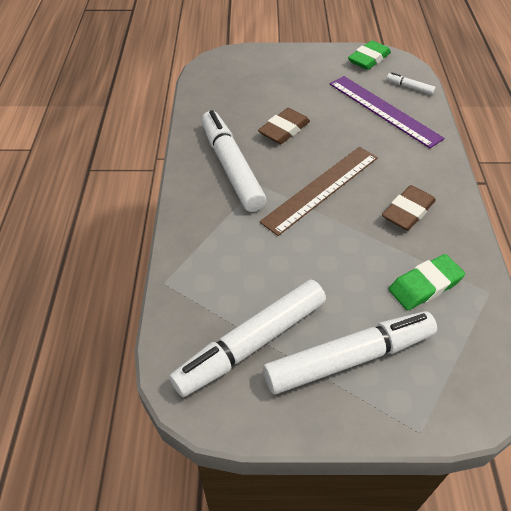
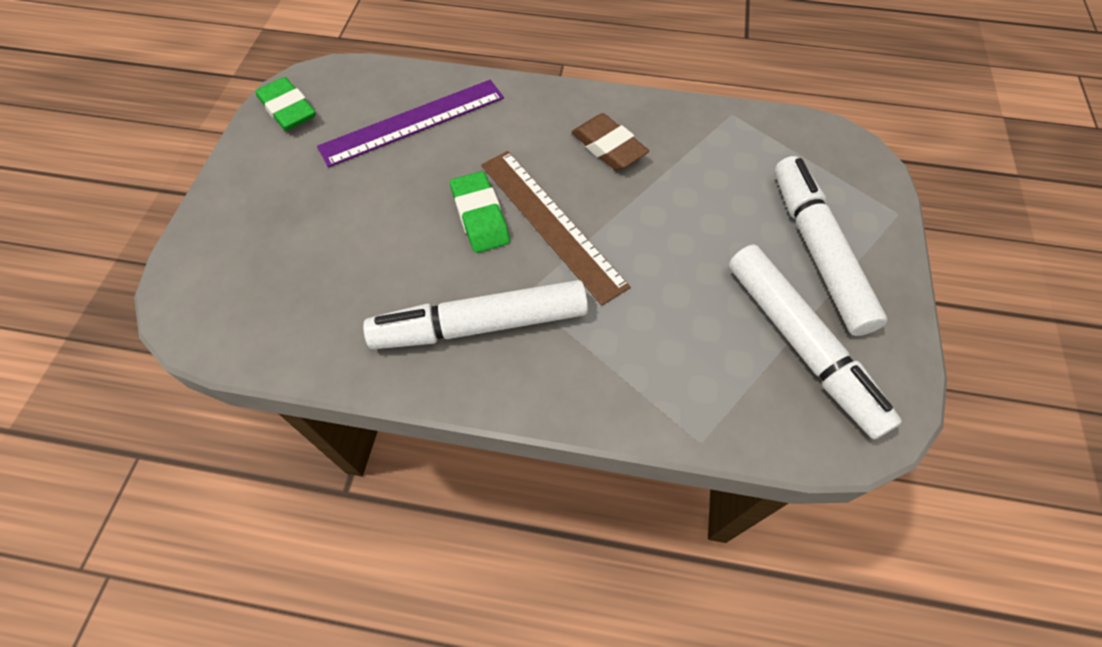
camera: 80 degrees left, 10 degrees up
brown eraser [258,108,310,144] -> none
white marker [386,72,436,95] -> none
green eraser [389,254,465,310] -> green eraser moved to [450,171,510,253]

